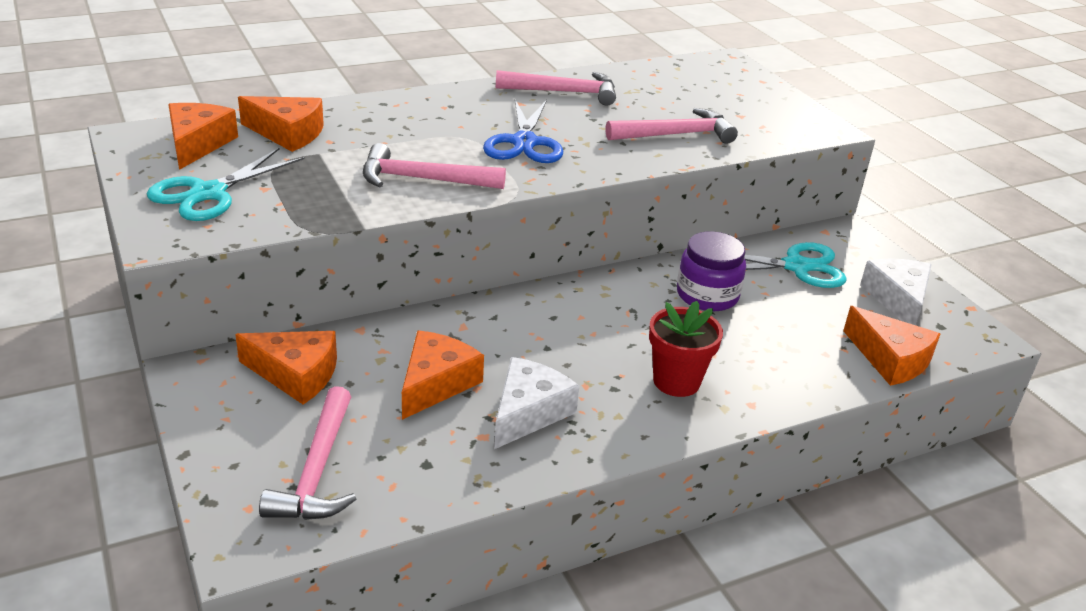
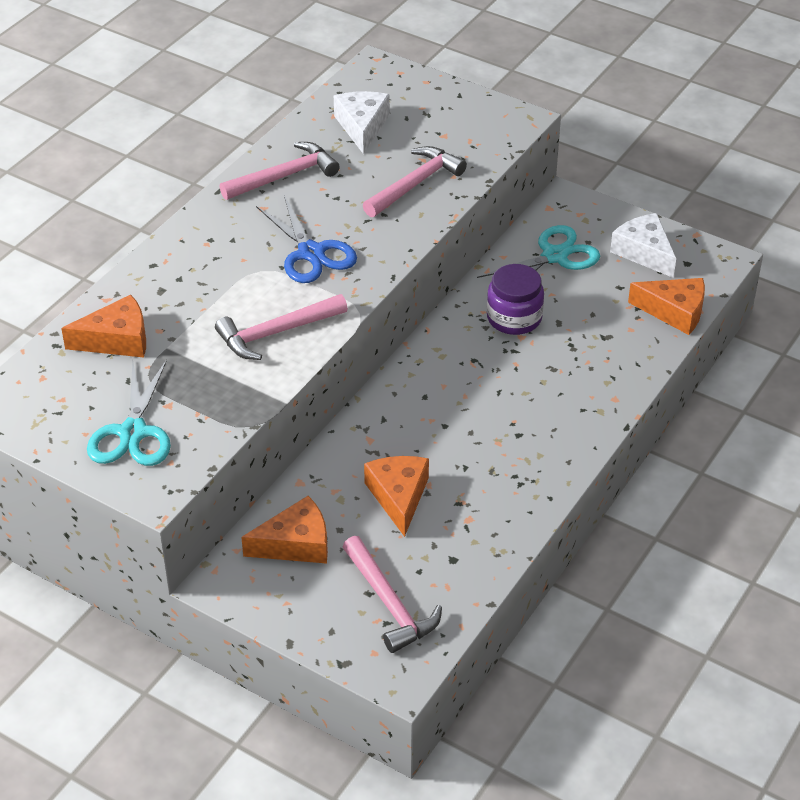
camera: 30 degrees left, 10 degrees up
orange cheese [168,103,238,170] -> none
white cheese [494,357,579,449] -> white cheese moved to [334,91,390,154]
red flower pot [649,301,723,397] -> none

